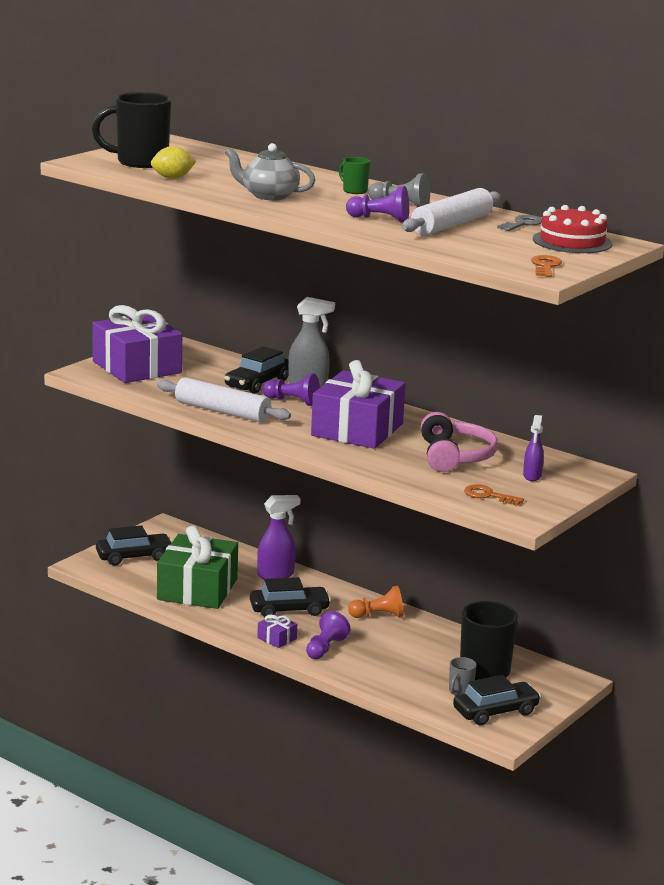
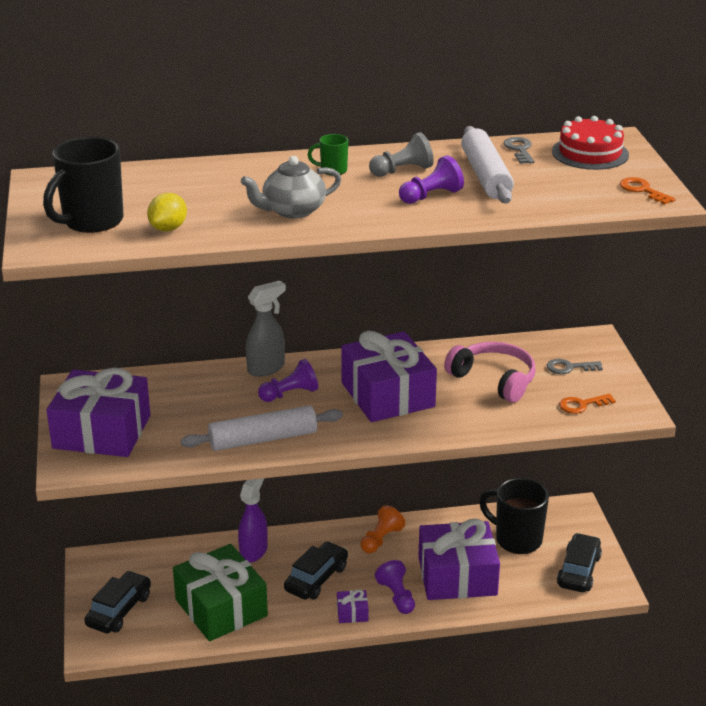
camera: 45 degrees left, 10 degrees up
black car [224,346,288,394] -> none
grey mug [449,657,477,696] -> none
purple spray bottle [523,415,544,481] -> grey key [547,359,603,374]
none -> purple gift [418,519,500,600]

